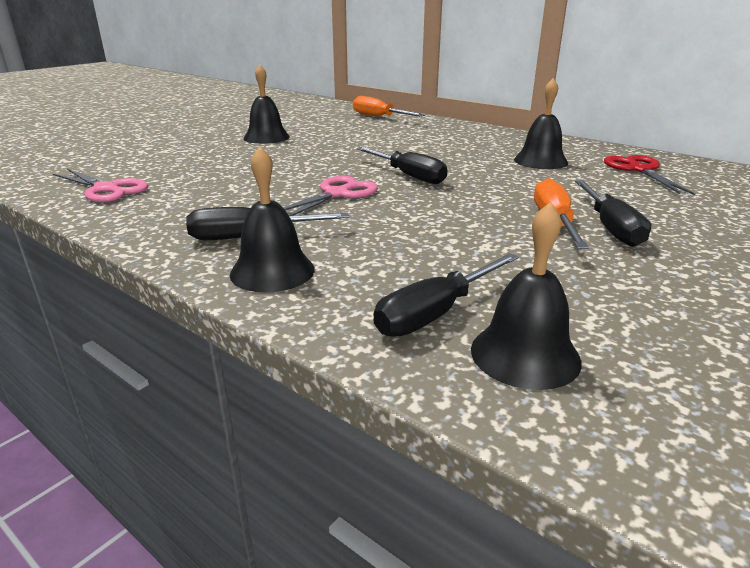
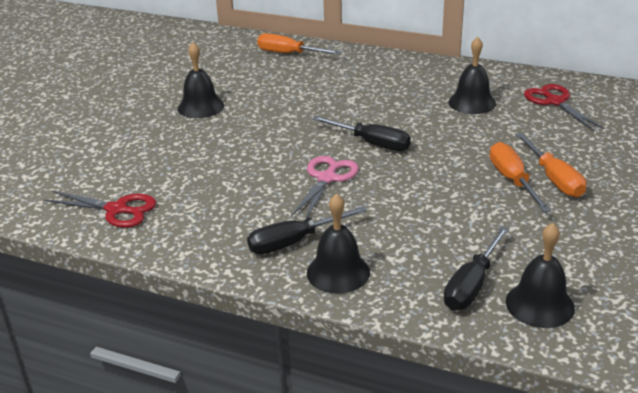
camera: 15 degrees left, 5 degrees up
pink scissors [53,169,148,202] -> red scissors [44,191,156,228]
black screwdriver [575,180,651,247] -> orange screwdriver [515,133,586,197]

